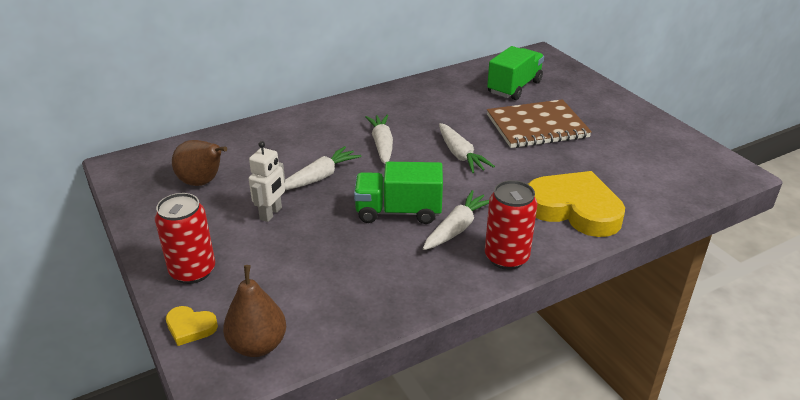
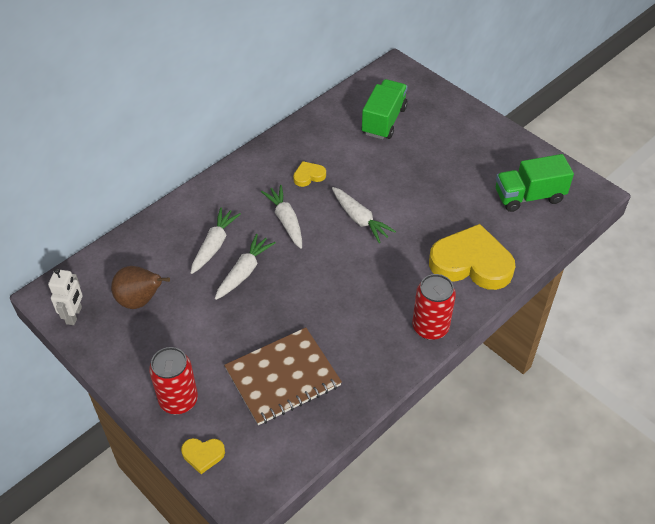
camera: 15 degrees left, 15 degrees up
brown pear [223,265,286,357] -> none
white robot [249,141,285,222] -> white robot moved to [48,268,83,325]
green truck [354,162,443,224] -> green truck moved to [496,154,574,212]
white carrot [423,190,489,250] -> white carrot moved to [191,207,241,274]
brown notebook [487,99,592,148] -> brown notebook moved to [224,327,342,425]
none -> yellow heart [293,161,326,187]

